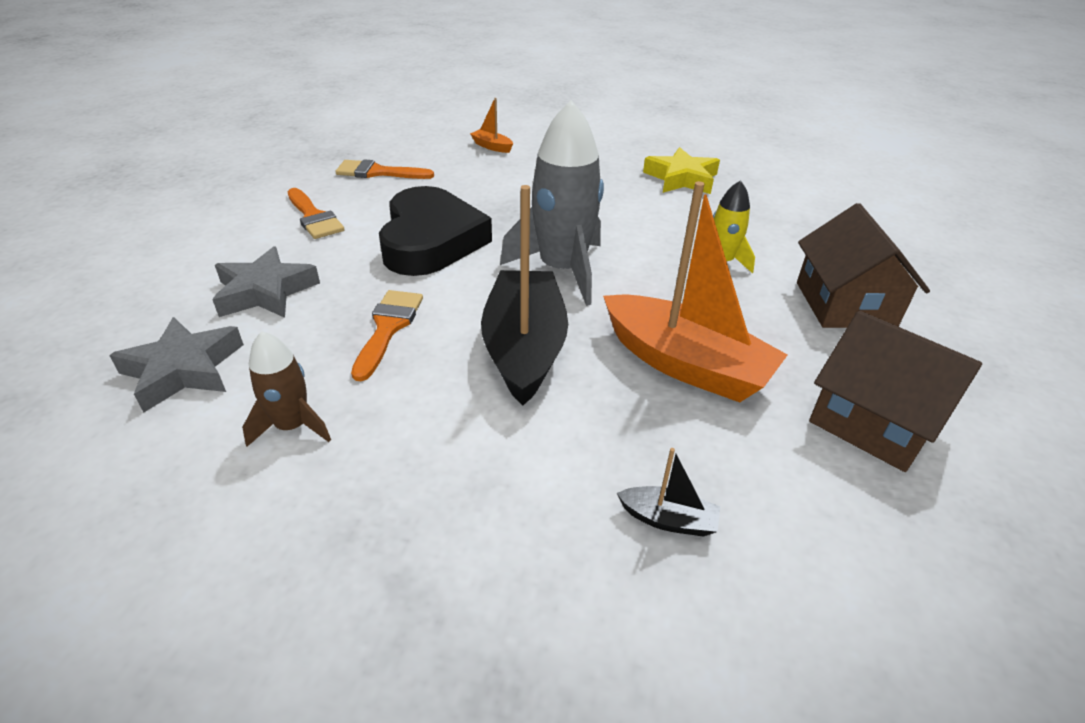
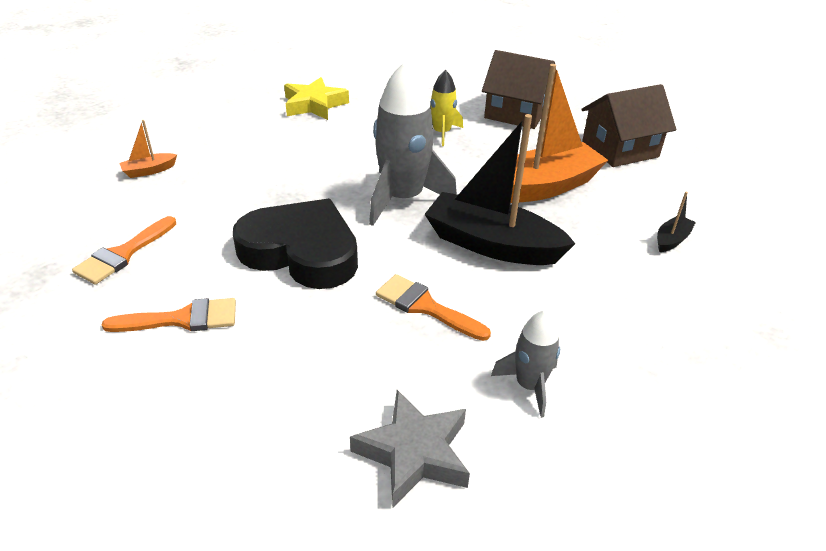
camera: 65 degrees left, 0 degrees up
grey star [212,246,320,318] -> none
brown rocket [242,331,331,447] -> grey rocket [491,310,560,418]

